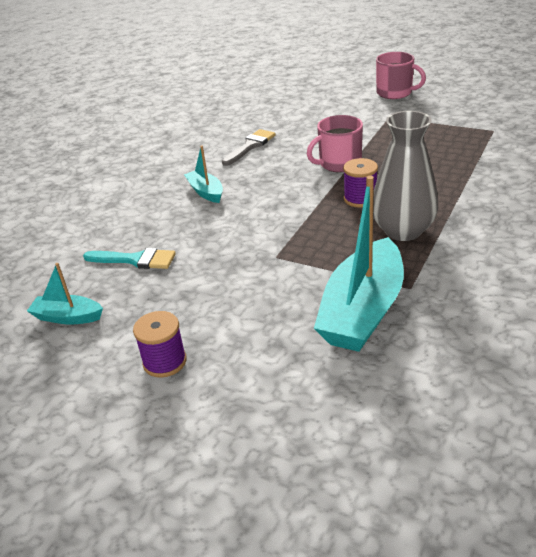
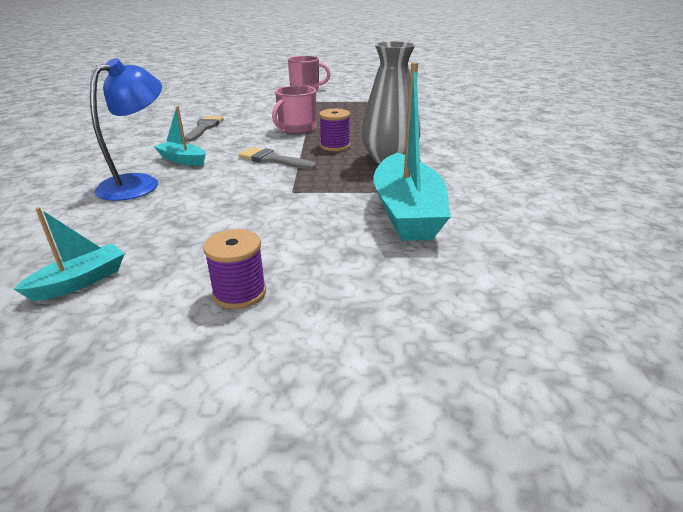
camera: 30 degrees left, 5 degrees down
turquoise boat [27,263,103,324] -> turquoise boat turned 150 degrees clockwise [14,207,125,301]
turquoise brush [83,248,176,269] -> none
none -> blue lamp [90,58,162,201]
none -> grey brush [238,147,316,170]

